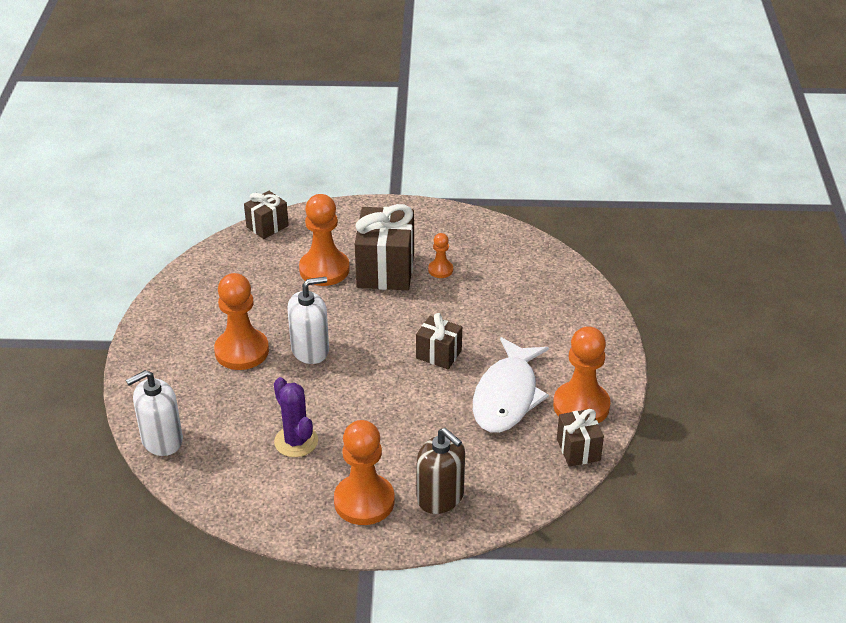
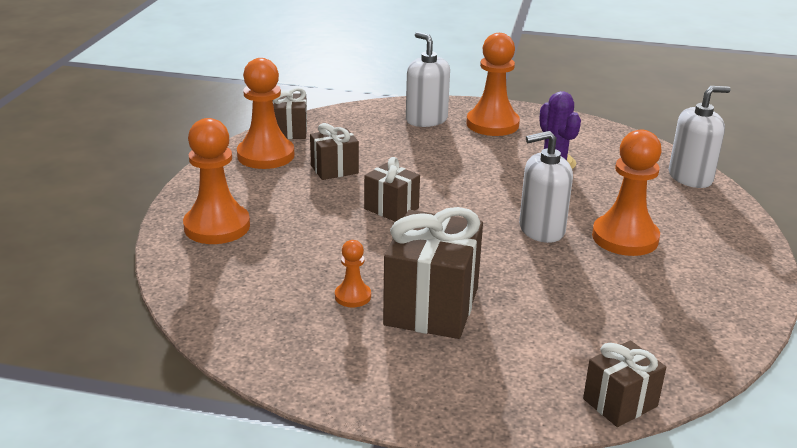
camera: 170 degrees left, 10 degrees down
orange pawn [299,194,350,286] -> orange pawn moved to [183,118,250,244]
brown soap dispenser [417,428,465,514] -> white soap dispenser [406,32,450,127]
white fish [473,337,549,433] -> brown gift [310,123,359,180]

